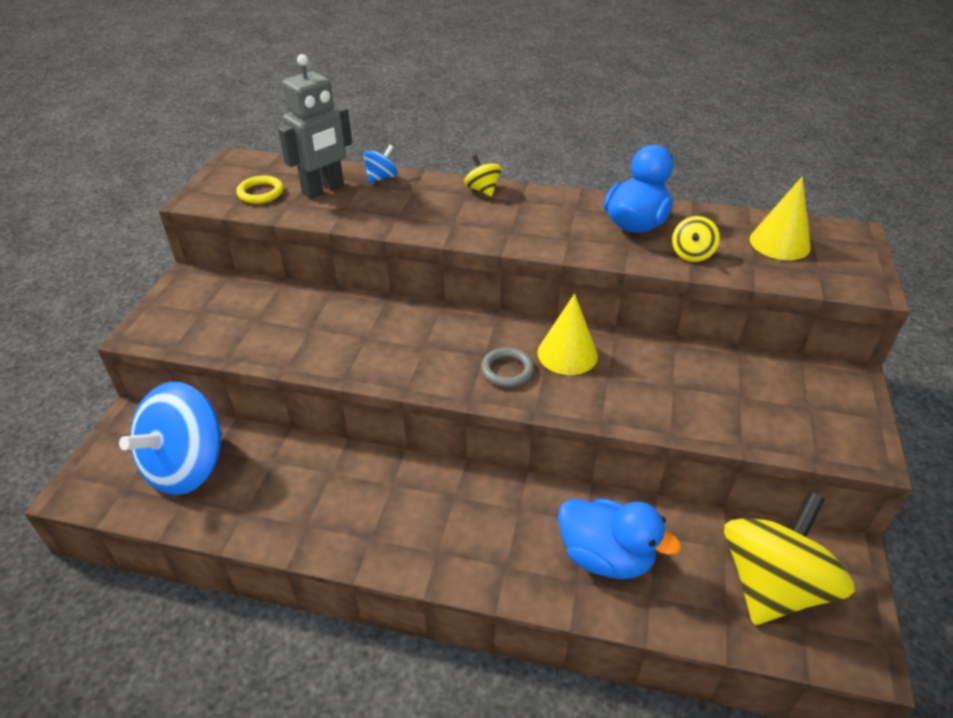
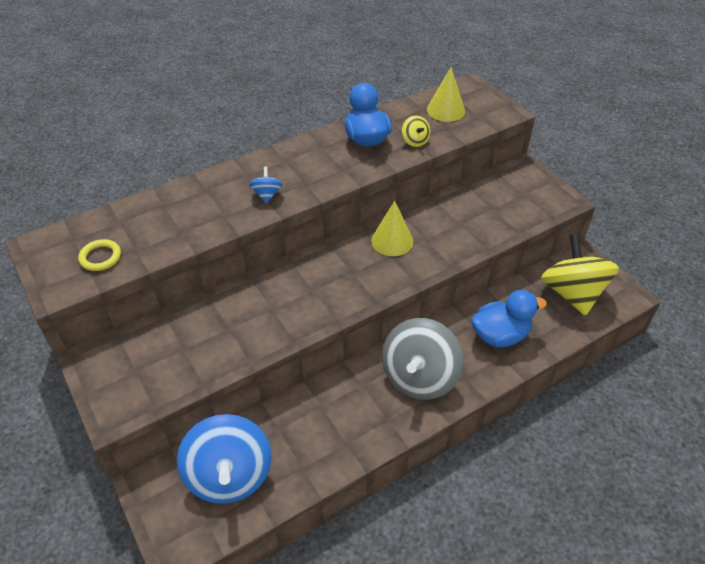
camera: 45 degrees left, 5 degrees up
grey robot [278,54,352,199] -> none
blue spinning top [363,145,398,183] -> blue spinning top moved to [249,167,283,204]
yellow spinning top [464,155,502,197] -> none
grey ring [481,348,534,387] -> none
none -> grey spinning top [382,318,463,400]

